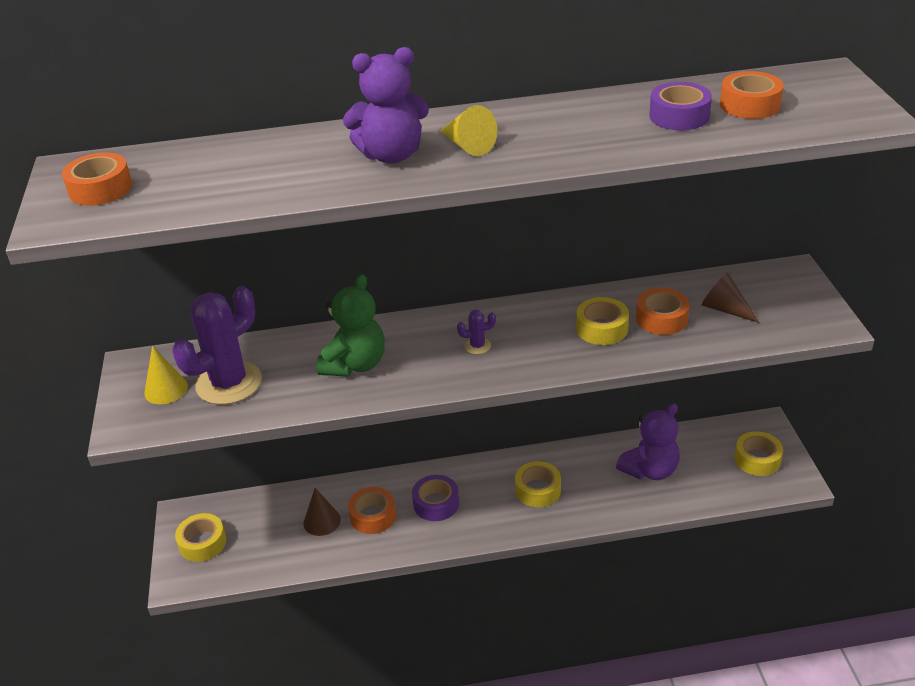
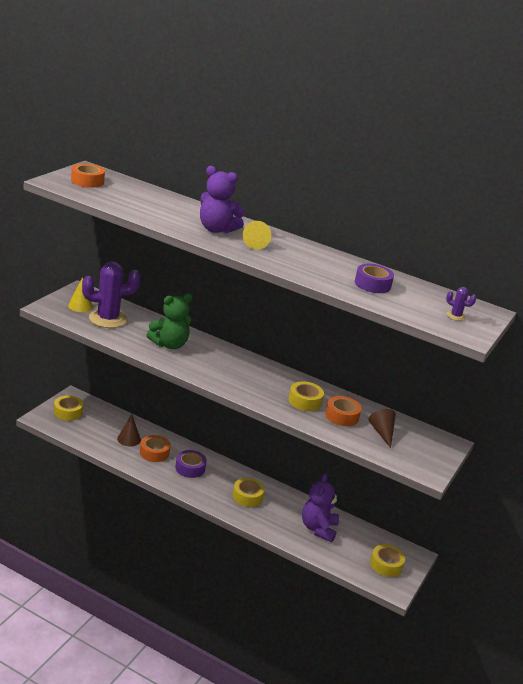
camera: 30 degrees right, 10 degrees down
purple cactus [457,310,496,354] -> purple cactus moved to [446,287,476,321]
purple teddy bear [616,403,680,480] -> purple teddy bear turned 105 degrees clockwise [302,473,340,542]
orange tape [720,71,784,119] -> none

